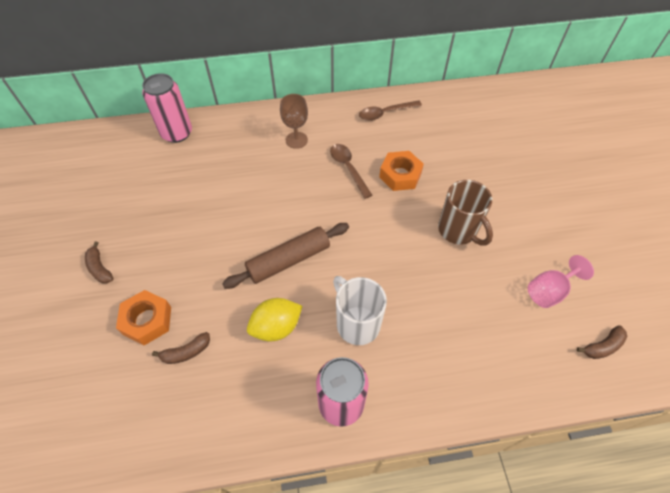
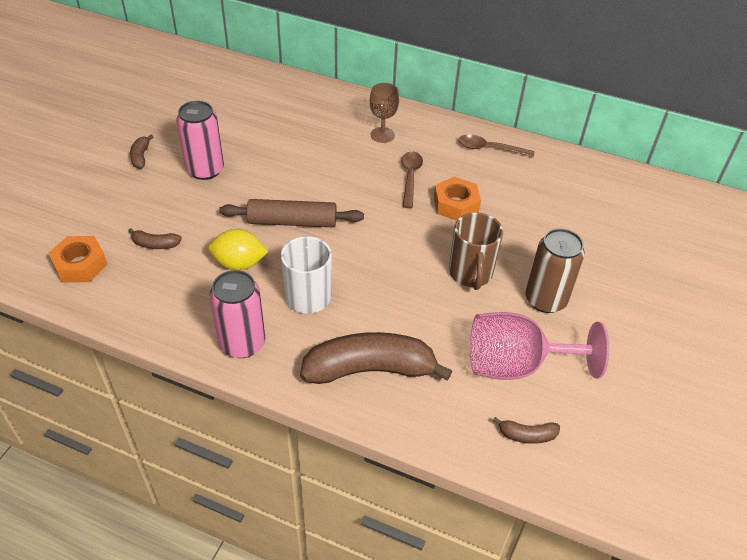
camera: 30 degrees right, 10 degrees down
orange nut [116,290,171,345] -> orange nut moved to [48,236,108,283]
pink can [142,73,192,143] -> pink can moved to [176,101,224,180]
pink goblet [528,255,594,308] -> pink goblet [470,312,610,380], size x1.75
none -> brown banana [300,332,452,384]
none -> brown can [525,228,585,313]

